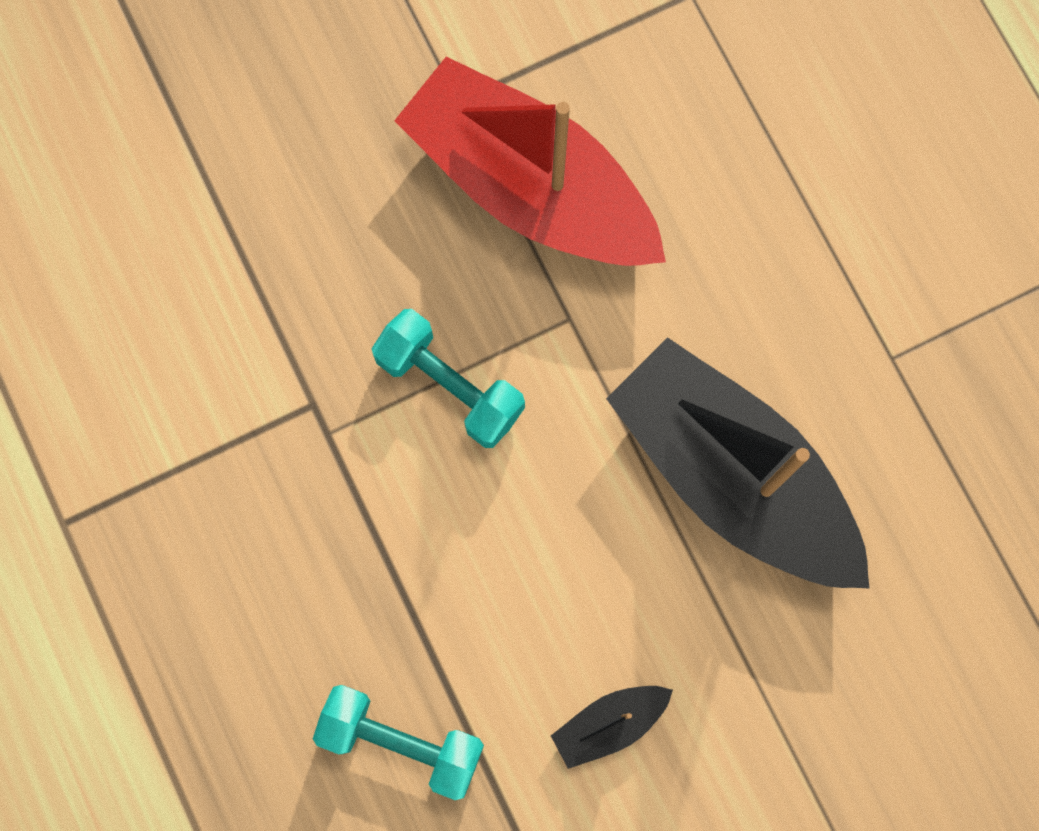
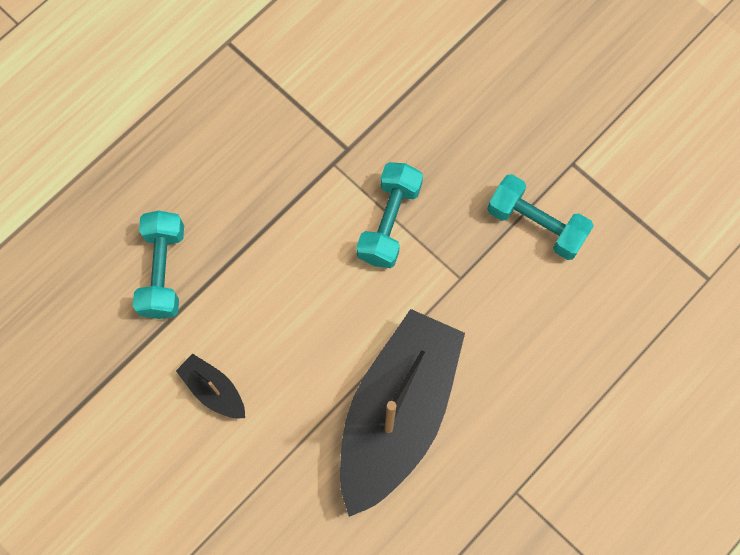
camera: 70 degrees right, 5 degrees down
red boat [394,56,666,266] -> turquoise dumbbell [487,174,594,260]

